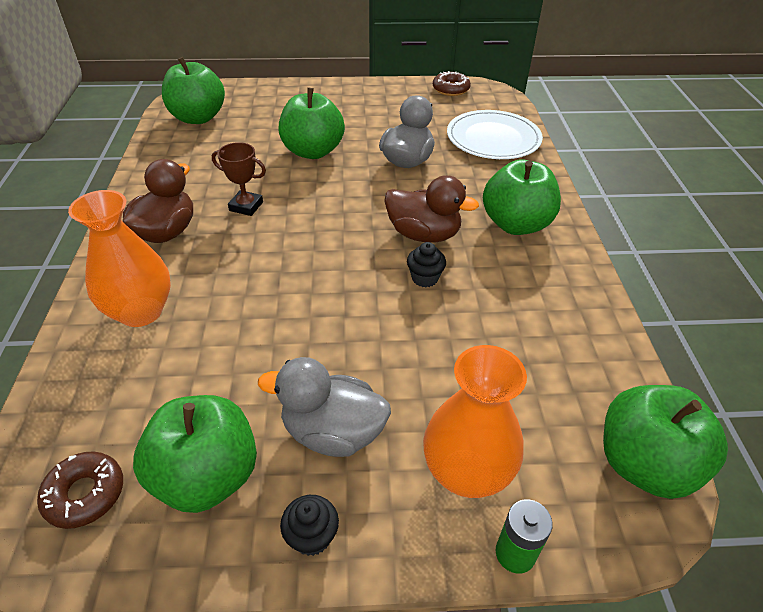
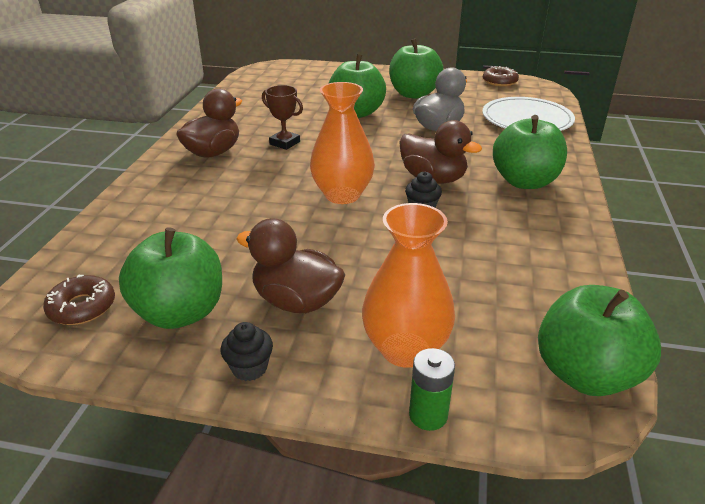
camera: 15 degrees right, 10 degrees down
orange vase [68,190,171,327] -> orange vase moved to [310,82,375,204]
green apple [162,57,225,124] -> green apple moved to [389,38,443,99]
grey duck [258,357,391,457] -> brown duck [236,218,345,313]

